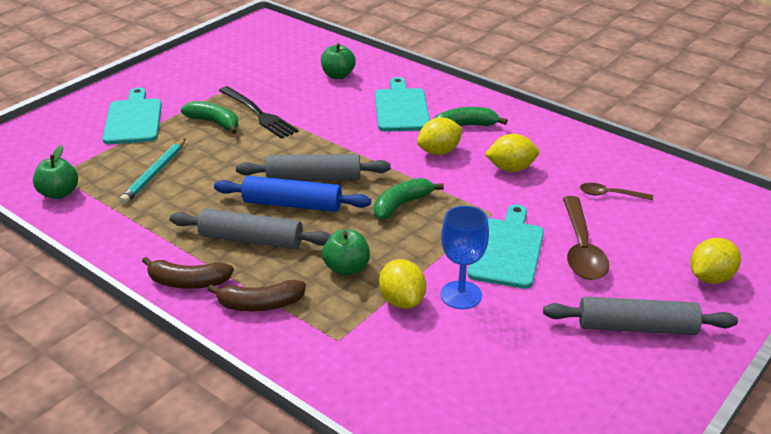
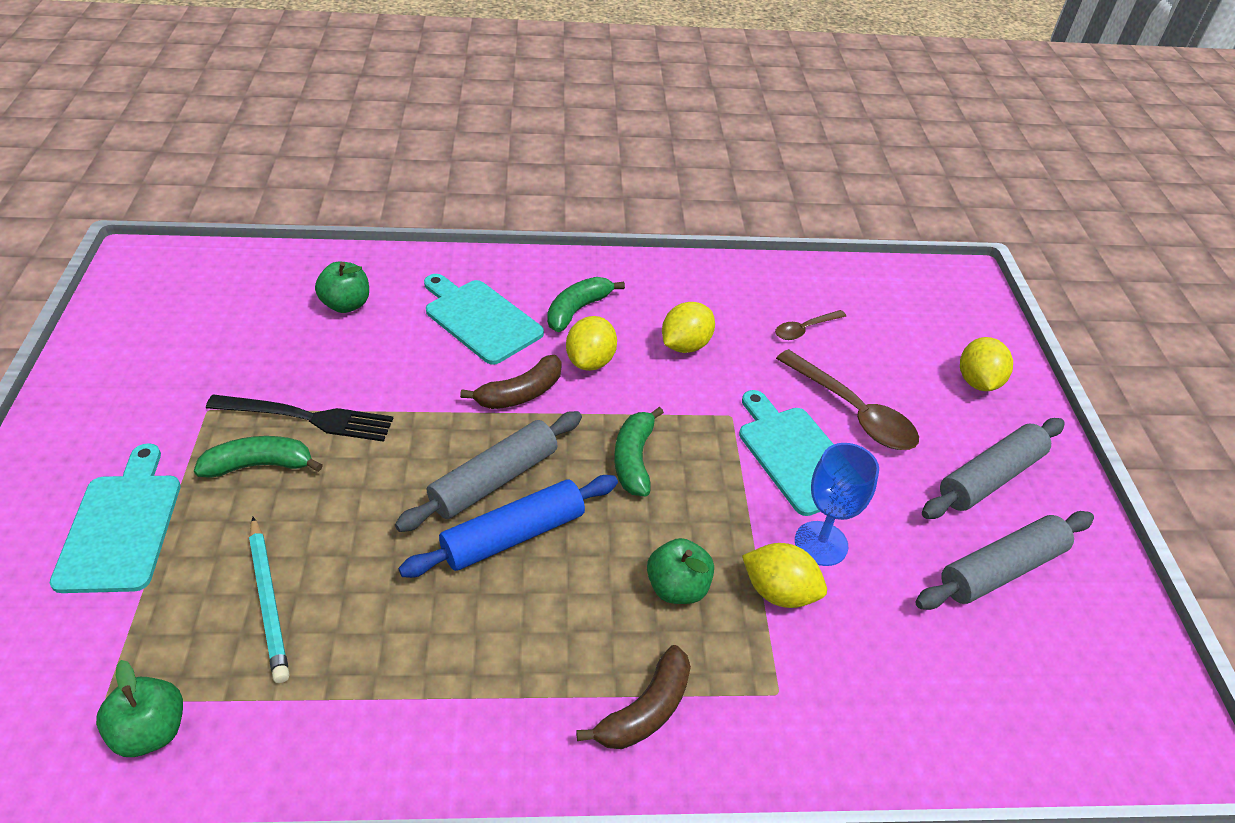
camera: 45 degrees left, 10 degrees up
turquoise cutting board [102,87,162,144] -> turquoise cutting board turned 45 degrees clockwise [50,443,181,593]
brown banana [142,257,234,289] -> brown banana moved to [460,355,561,409]
grey rolling pin [170,208,331,249] -> grey rolling pin moved to [915,511,1094,610]

